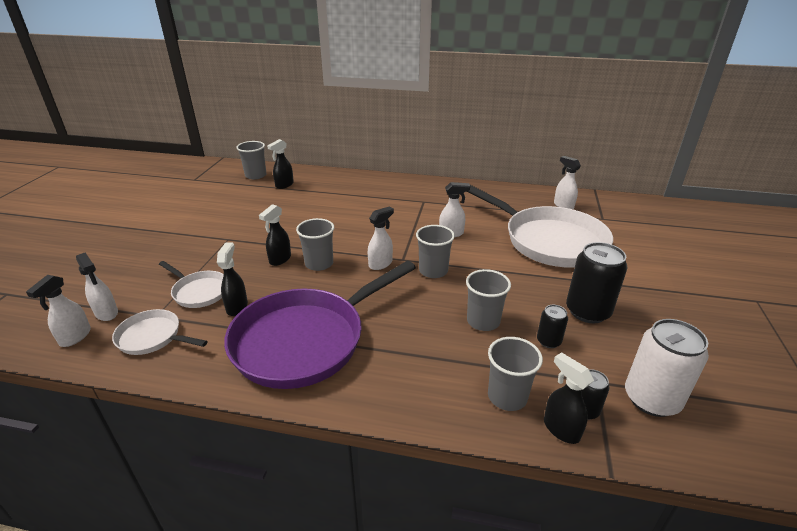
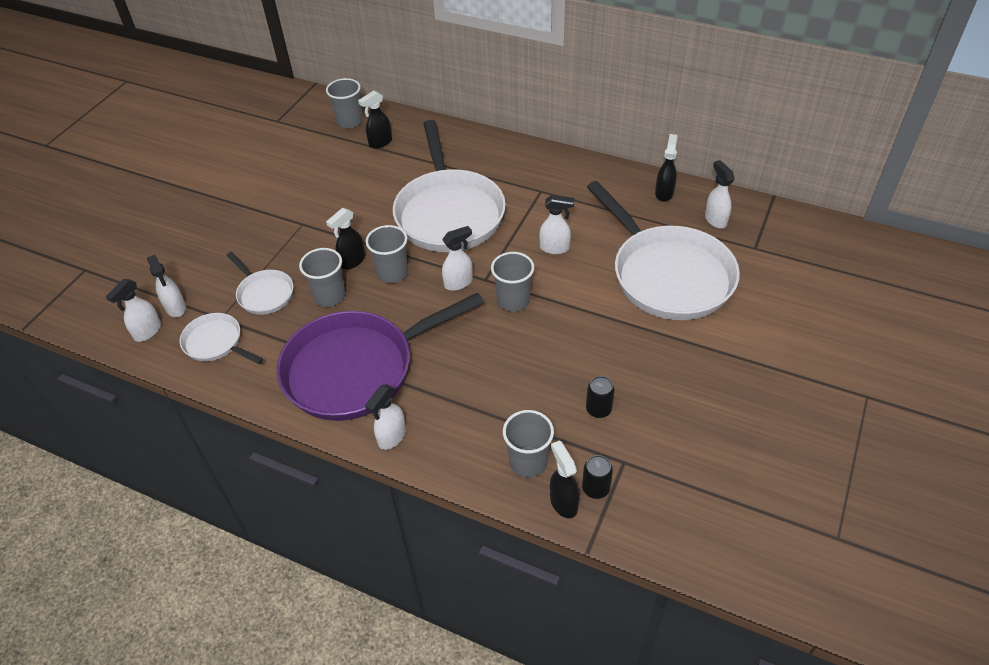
camera: 15 degrees right, 15 degrees up
black spray bottle [217,242,248,316] -> black spray bottle moved to [655,134,678,202]
grey cup [466,269,511,331] -> grey cup moved to [299,248,346,307]
black can [566,242,627,323] -> none
white can [625,319,709,417] -> none
none -> white spray bottle [365,384,406,450]
none -> white pan [393,120,506,252]

